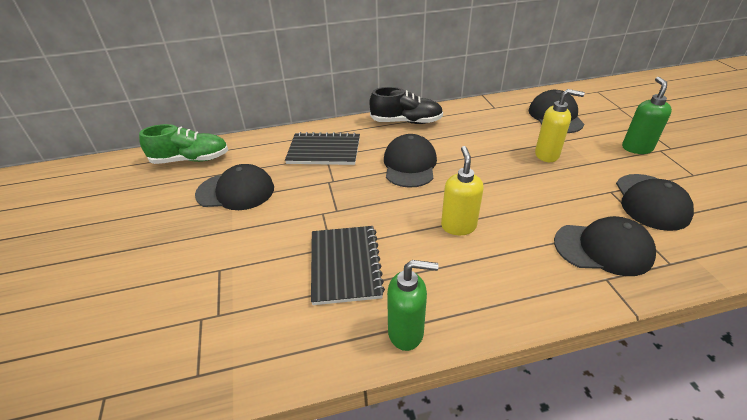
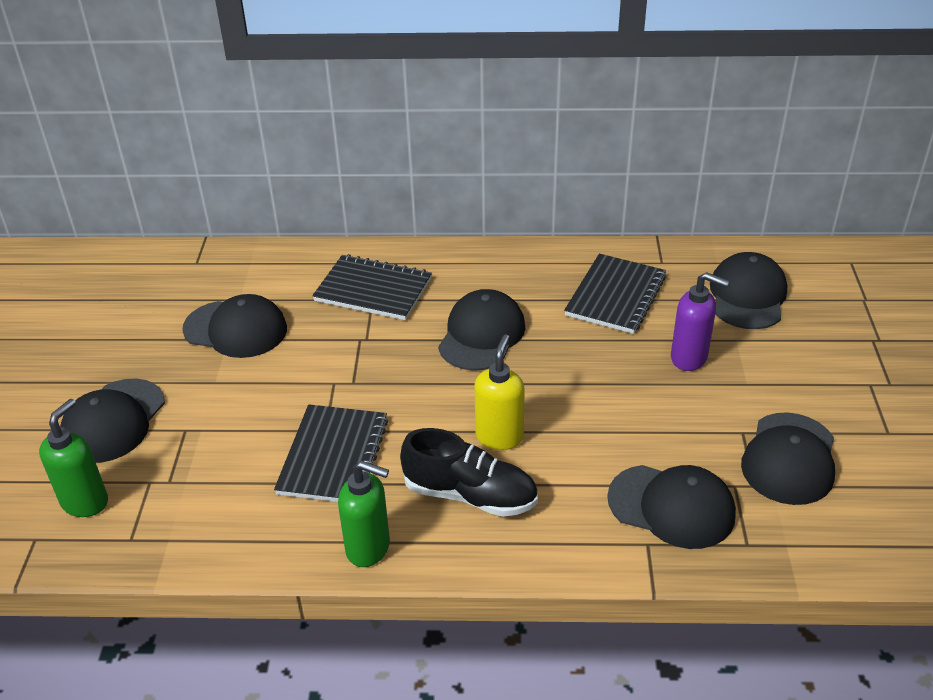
camera: 15 degrees right, 0 degrees up
green shoe [139,124,228,164] -> none
black shoe [369,87,443,124] -> black shoe moved to [400,428,538,517]
yellow soap dispenser [535,89,585,162] -> purple soap dispenser [671,272,729,371]
green soap dispenser [622,77,672,154] -> green soap dispenser moved to [39,399,108,517]
none -> black cap [60,378,165,463]
none -> black notebook [564,254,666,334]

